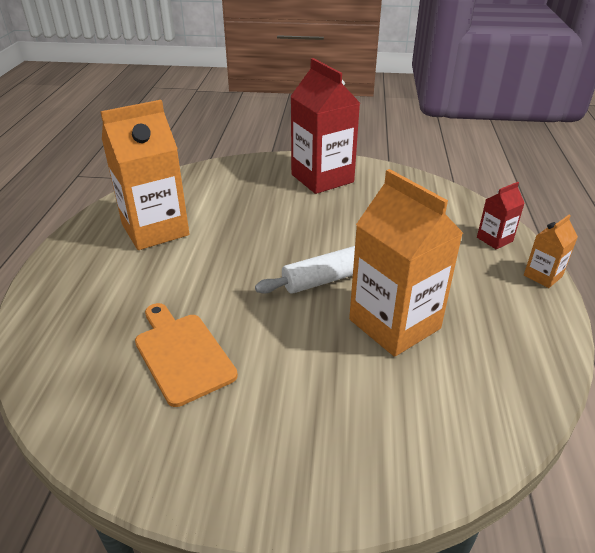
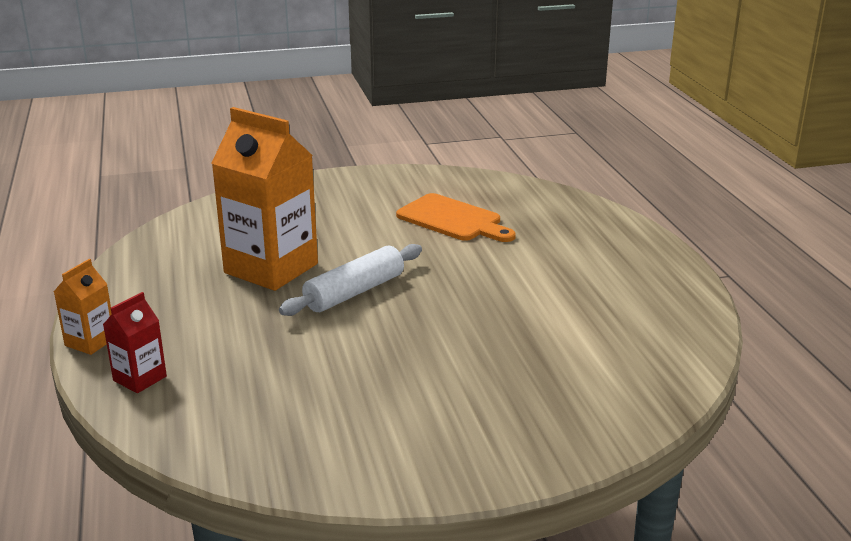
camera: 160 degrees right, 10 degrees down
orange carton [100,100,189,250] -> none
red carton [290,58,360,194] -> none

